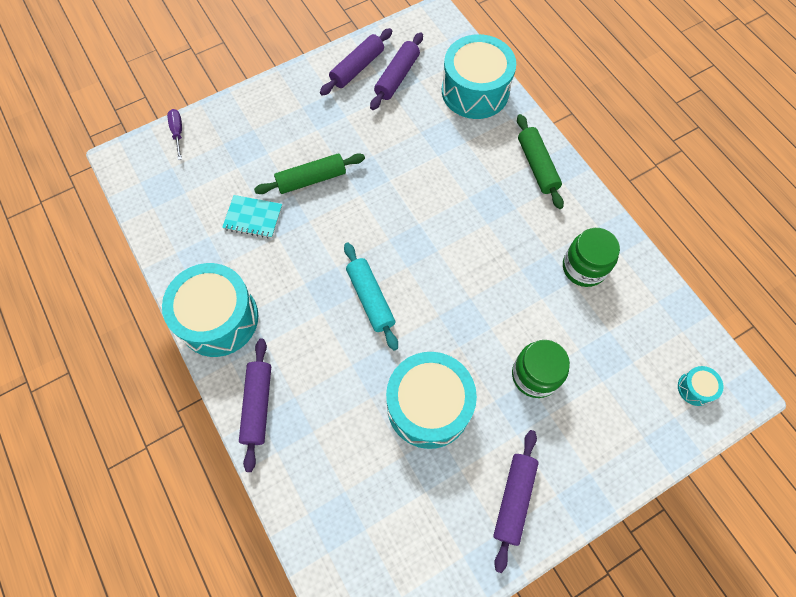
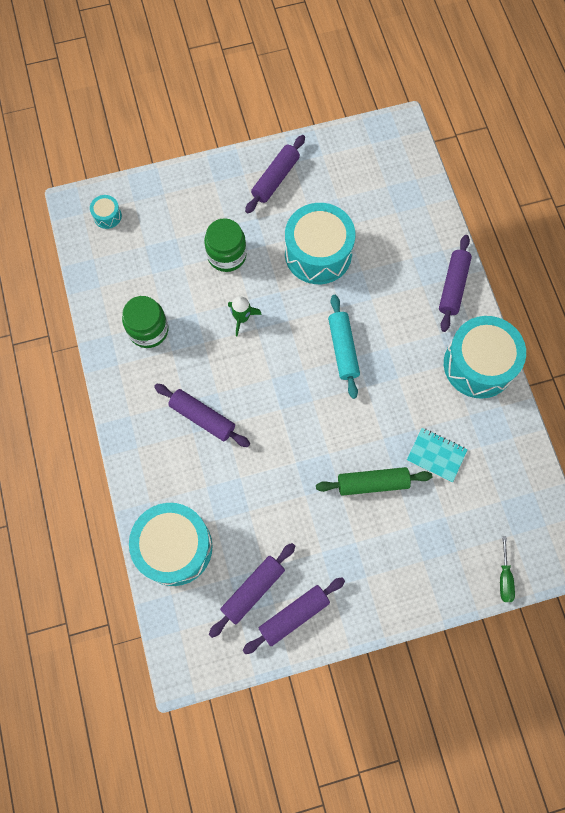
camera: 165 degrees left, 5 degrees up
purple screwdriver [167,109,182,160] -> green screwdriver [500,536,515,602]
green rolling pin [517,114,564,209] -> none
none -> purple rolling pin [154,384,250,447]
none -> green rocket [228,296,262,337]

